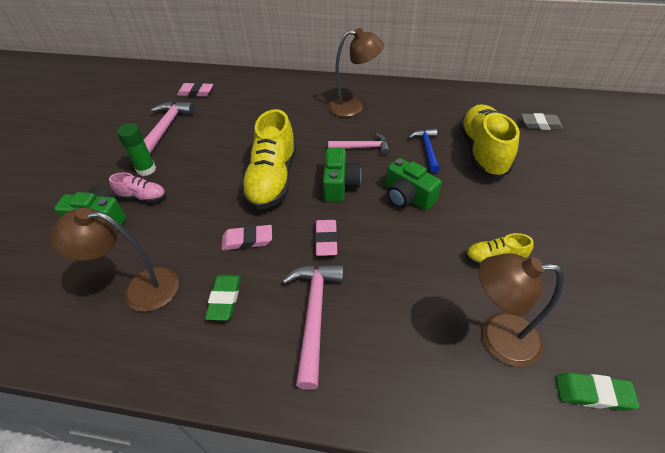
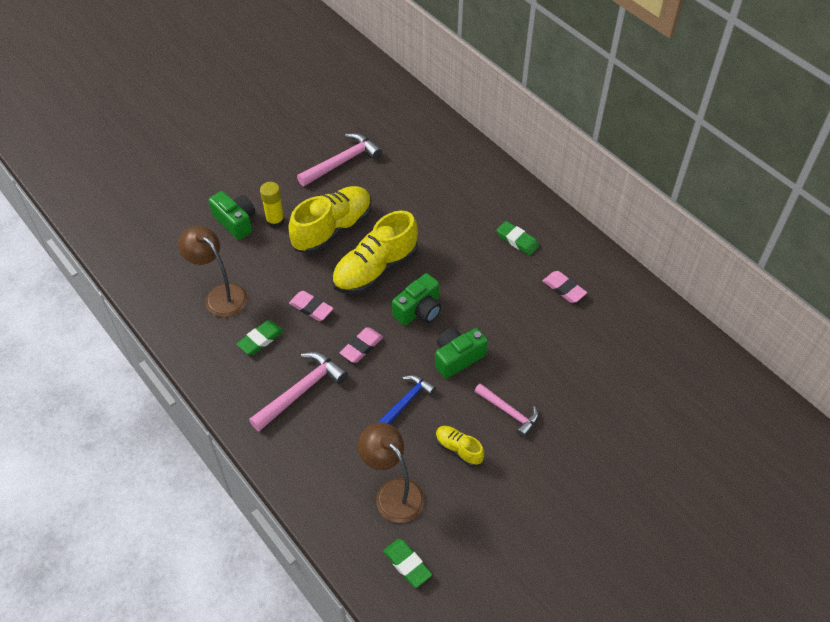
camera: 40 degrees right, 5 degrees up
pink shoe [109,173,166,203] -> yellow glue stick [260,182,285,228]
green glue stick [117,123,156,176] -> none
pink eraser [177,82,213,97] -> pink eraser moved to [543,271,587,303]
brown lamp [328,28,384,117] -> green eraser [497,221,539,256]
pink hammer [328,133,390,155] -> pink hammer moved to [475,383,539,437]
green camera [386,158,442,210] -> green camera turned 60 degrees clockwise [435,328,488,379]
blue hammer [408,128,440,173] -> blue hammer moved to [377,375,436,424]
yellow shoe [459,104,520,178] -> yellow shoe moved to [288,186,372,254]
grey eraser [521,113,563,130] -> none

